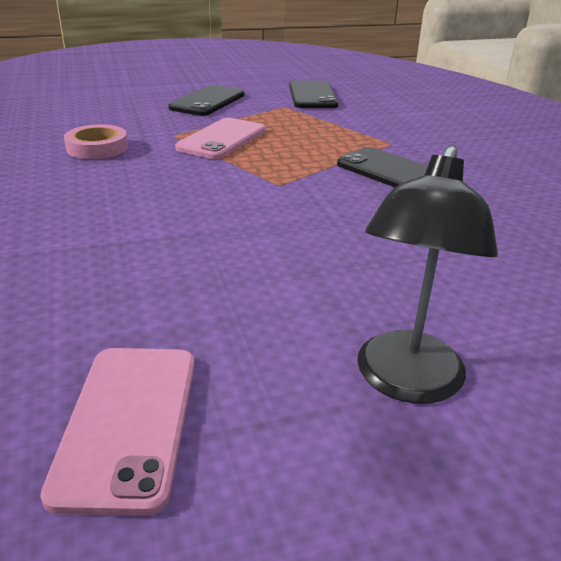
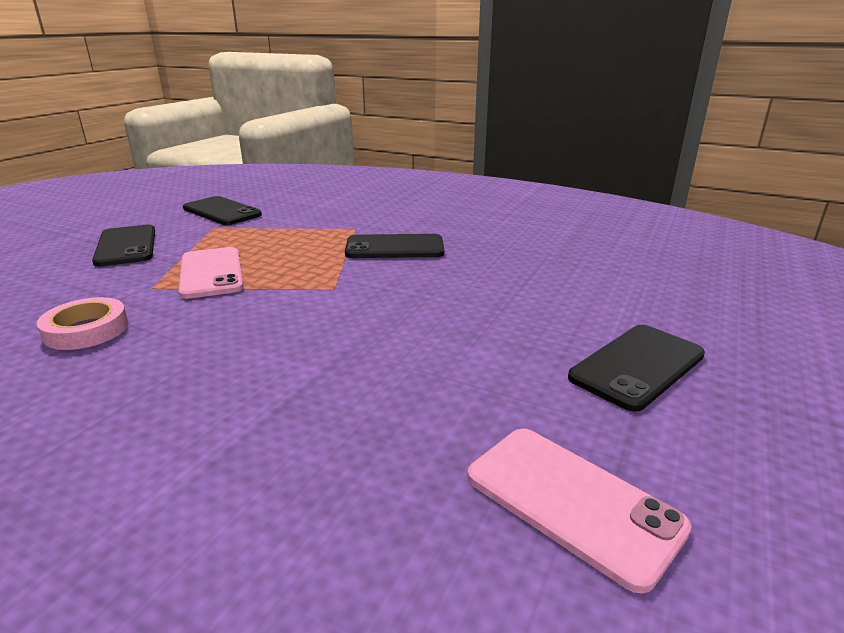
camera: 45 degrees left, 5 degrees down
black lamp [357,145,498,404] -> black phone [568,325,705,412]

